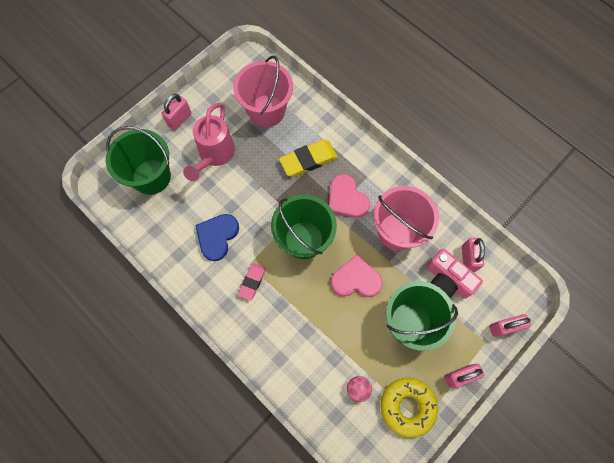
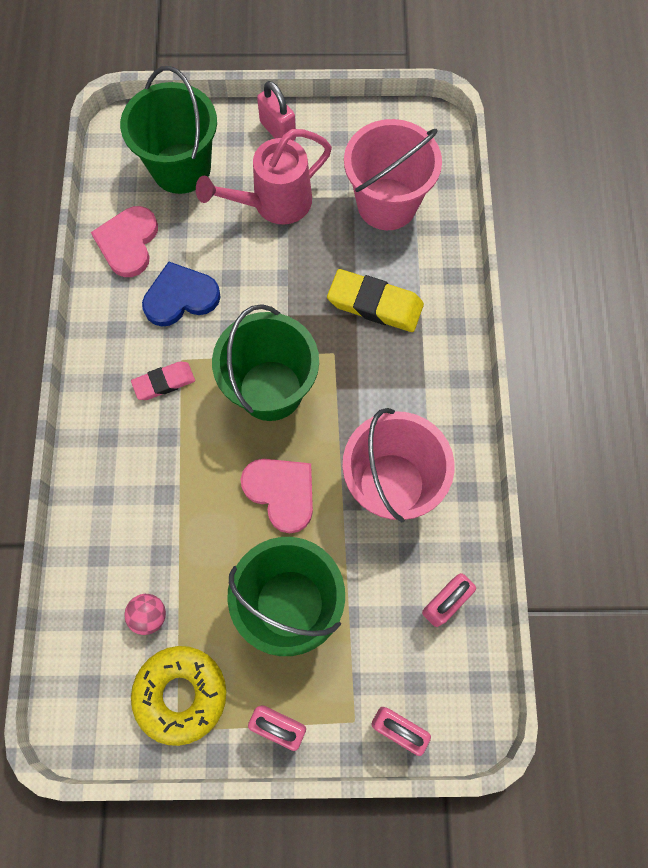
camera: 45 degrees right, 0 degrees up
pink padlock [162,94,192,130] -> pink padlock turned 60 degrees clockwise [257,81,296,141]
pink heart [329,174,370,218] -> pink heart moved to [91,206,158,277]
pink camera [427,249,483,299] -> none

